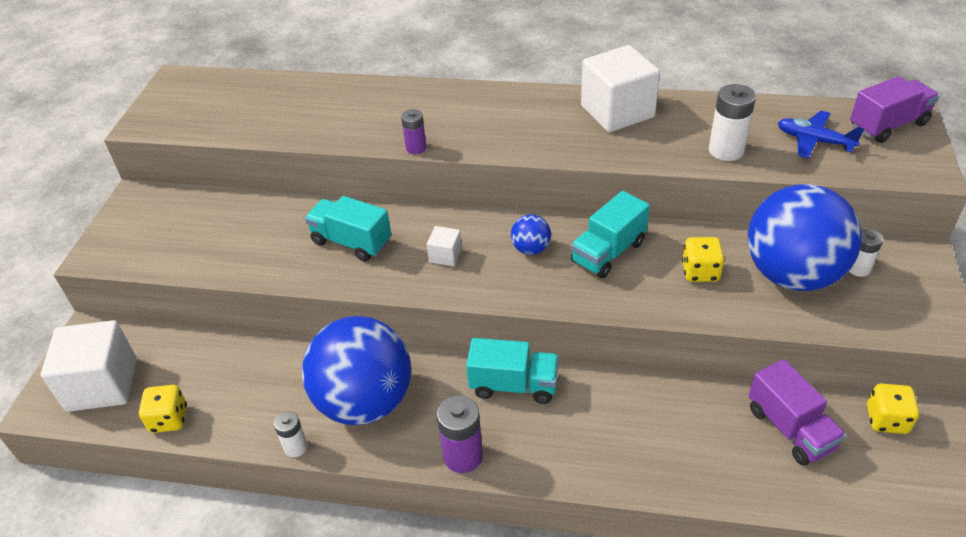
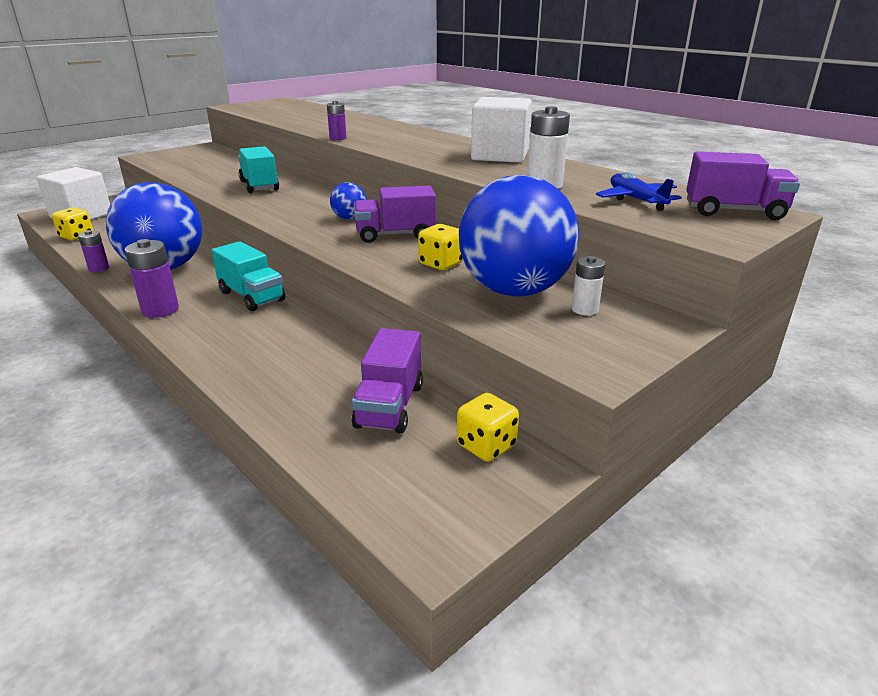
camera: 35 degrees right, 15 degrees down
white battery [274,411,308,457] -> purple battery [78,230,109,272]
white cube [427,226,462,266] -> none
turquoise truck [571,191,650,278] -> purple truck [354,186,436,243]

